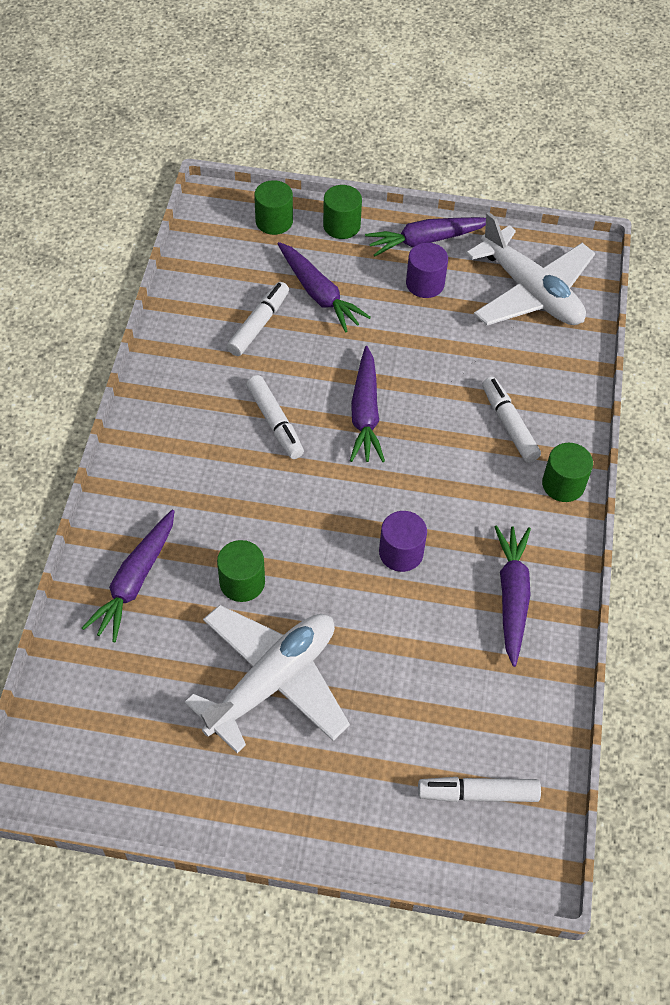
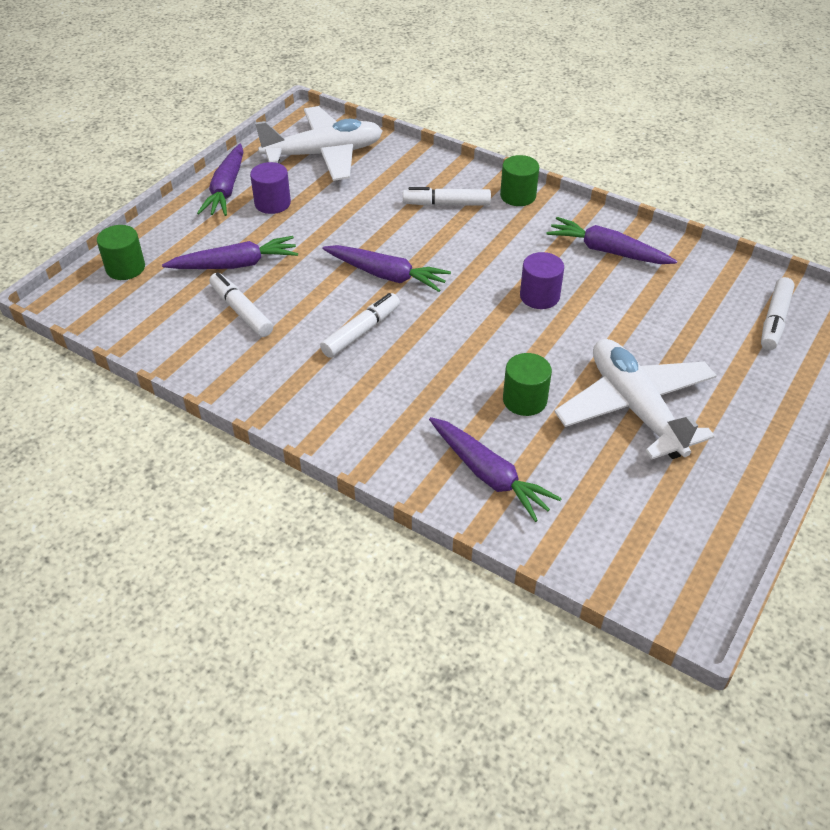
camera: 65 degrees left, 10 degrees down
white marker [246,375,304,459] -> white marker turned 45 degrees counterclockwise [320,293,400,358]
green cylinder [323,185,362,239] -> none

